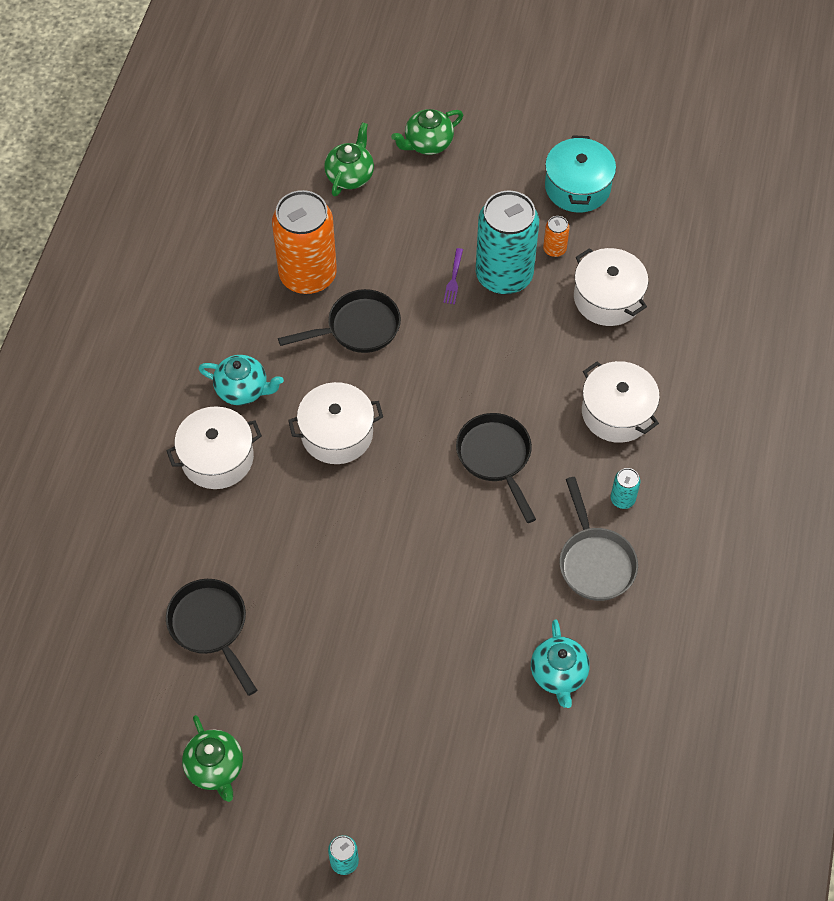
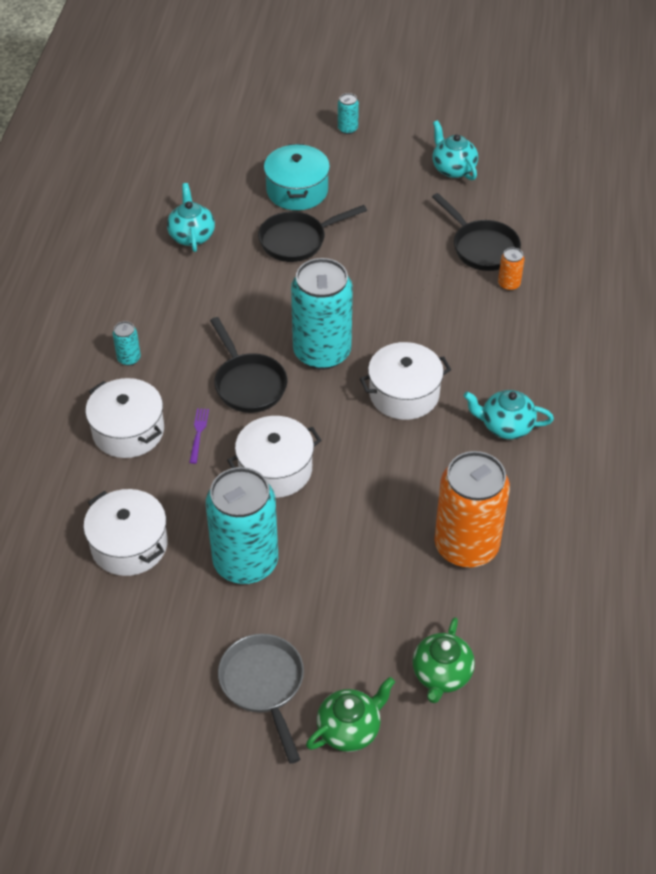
camera: 175 degrees right, 10 degrees down
white pot [166,406,262,489] -> white pot moved to [227,416,322,498]
green teapot [182,715,243,802] -> turquoise teapot [432,120,478,180]
black pan [278,289,401,353] -> black pan moved to [258,205,367,262]
purple fork [443,248,463,304] -> purple fork moved to [189,408,209,464]
orange can [543,216,570,257] -> orange can moved to [498,247,524,291]
turquoise pot [545,135,616,213] -> turquoise pot moved to [264,144,330,210]
grey pan [559,477,638,601] -> grey pan moved to [218,634,304,764]
none -> turquoise can [291,258,353,370]

